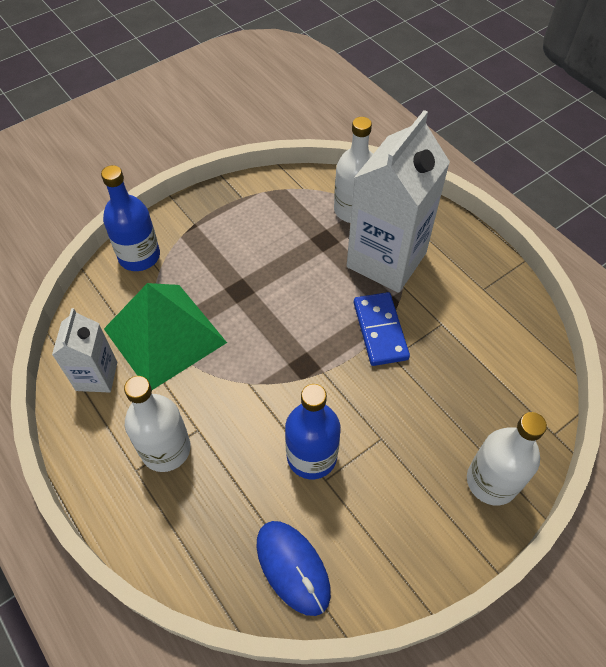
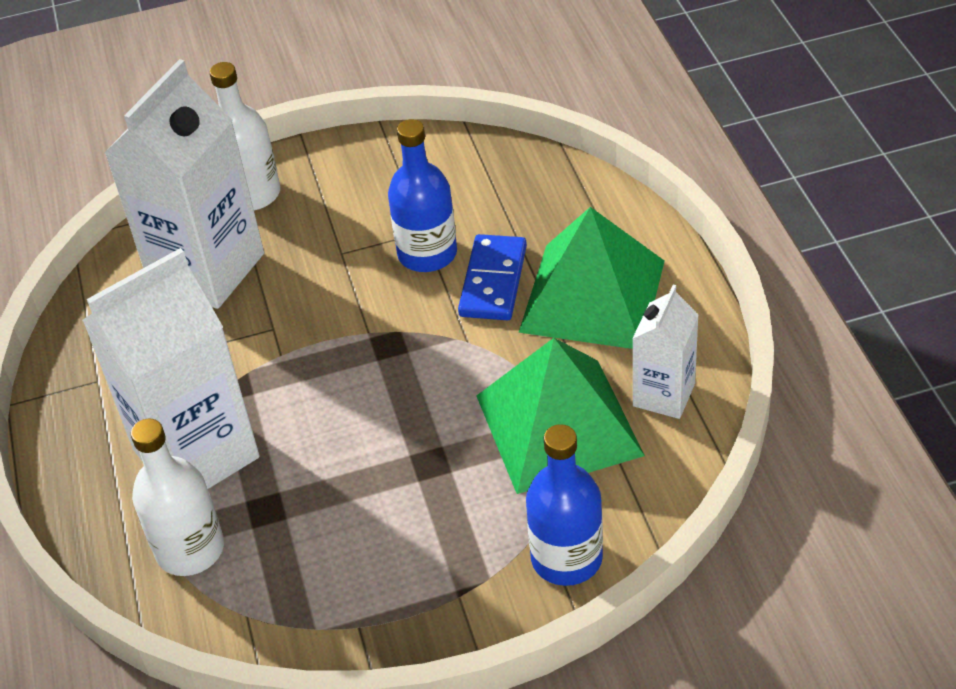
camera: 155 degrees left, 10 degrees down
white bottle [124,376,191,472] -> green pyramid [518,207,664,349]
blue mouse [256,521,331,616] -> none
blue domino [354,292,410,366] -> blue domino moved to [458,234,527,320]
none -> white carton [105,59,264,309]

